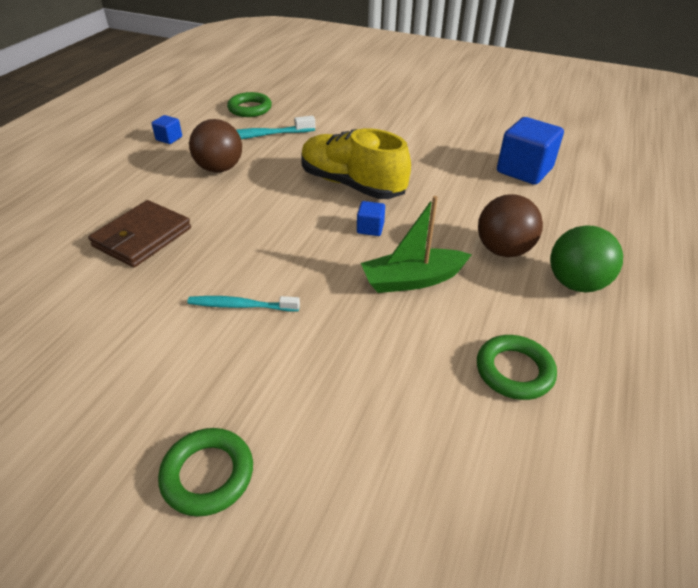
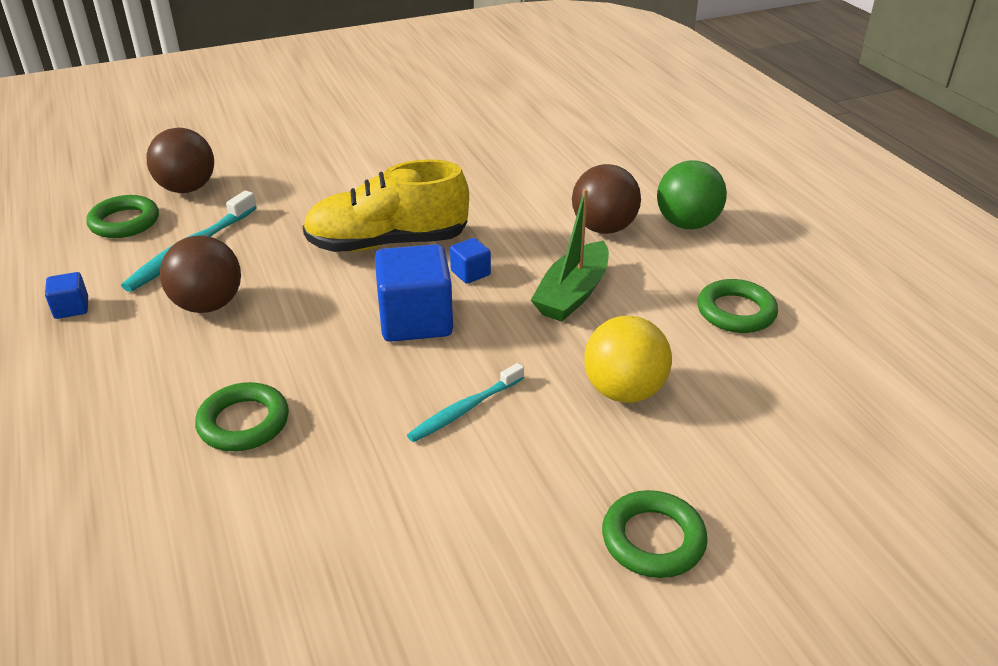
camera: 45 degrees left, 5 degrees down
brown wallet [88,200,191,267] -> green ring [195,382,289,451]
blue cube [497,117,564,185] -> blue cube moved to [375,244,453,342]
none -> brown ball [146,128,214,193]
none -> yellow ball [584,316,672,403]

